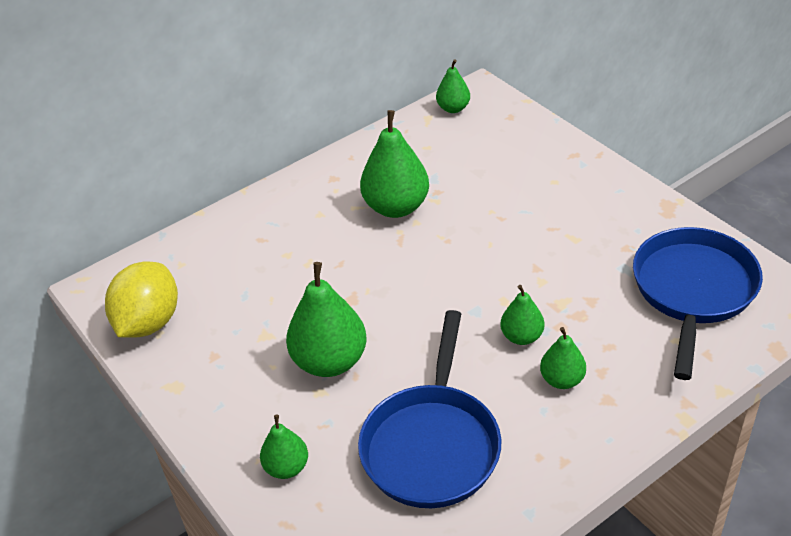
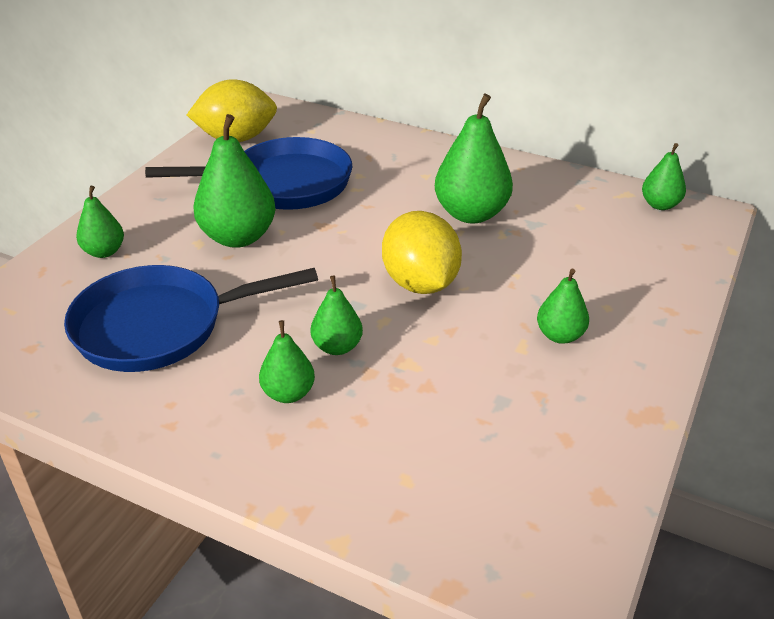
camera: 60 degrees right, 5 degrees down
blue pan [633,227,763,380] -> blue pan moved to [145,137,352,210]
none -> yellow lemon [382,211,462,294]
none -> green pear [537,269,589,344]

